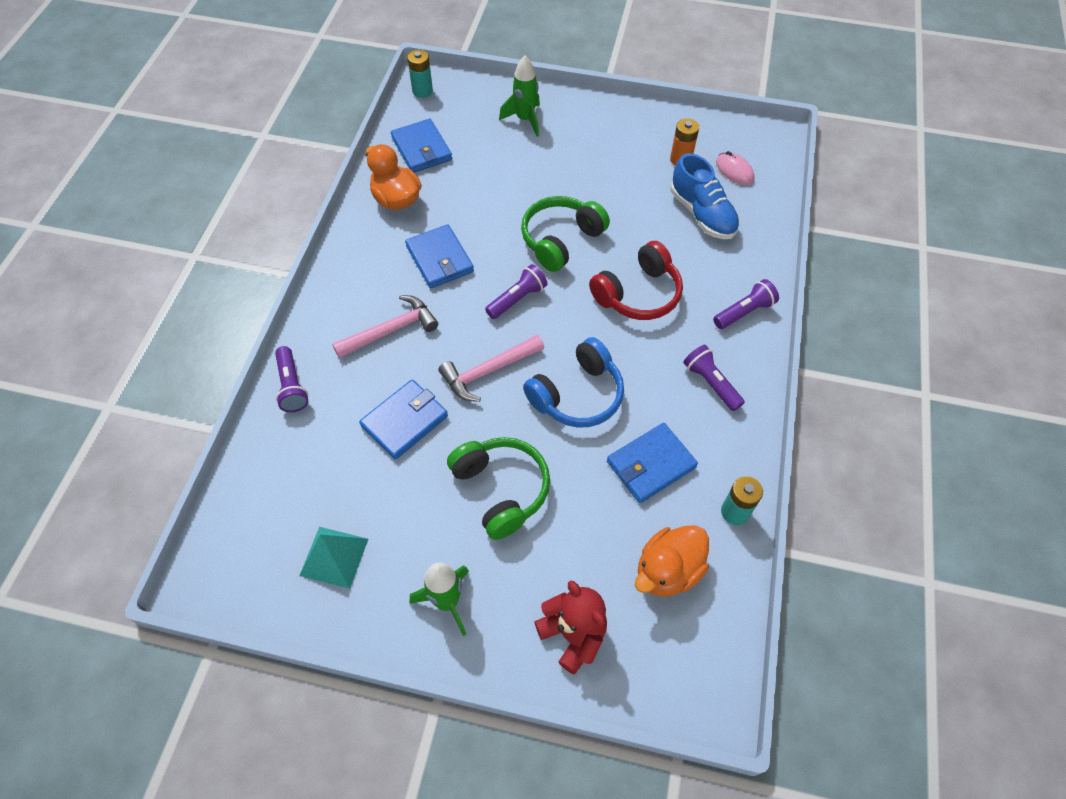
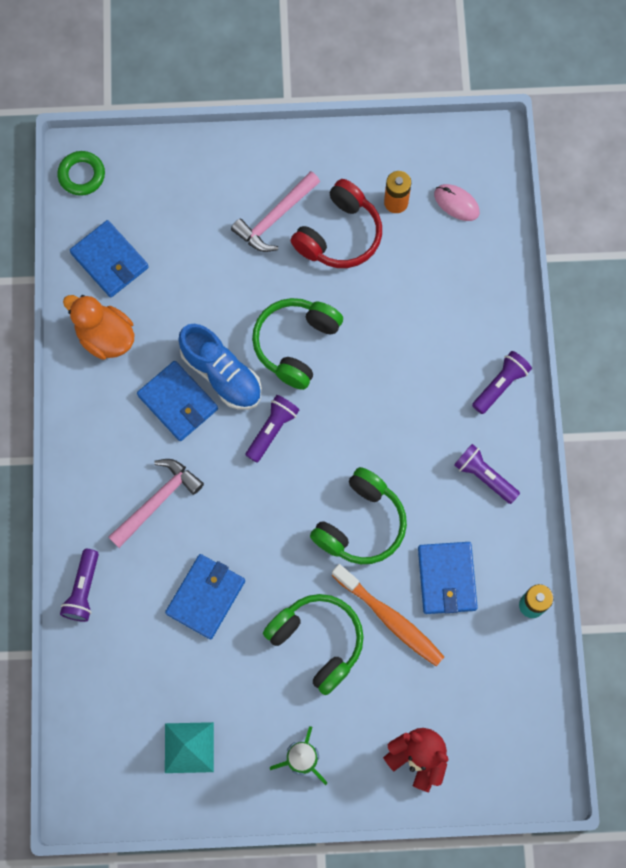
camera: 15 degrees left, 15 degrees up
purple flashlight [275,346,309,412] -> purple flashlight turned 45 degrees clockwise [60,549,99,622]
turquoise battery [407,50,433,98] -> green ring [57,151,105,196]
pink hammer [438,335,544,402] -> pink hammer moved to [231,171,320,252]
green rocket [499,56,540,137] -> none
blue headphones [523,337,624,428] -> green headphones [310,467,407,564]
red headphones [589,241,683,320] -> red headphones moved to [291,179,382,268]
blue wallet [607,423,698,503] -> blue wallet turned 45 degrees counterclockwise [418,542,478,614]
orange duck [635,525,709,597] -> none
blue shoe [671,153,740,239] -> blue shoe moved to [178,324,262,410]
none -> orange toothbrush [332,564,444,666]

